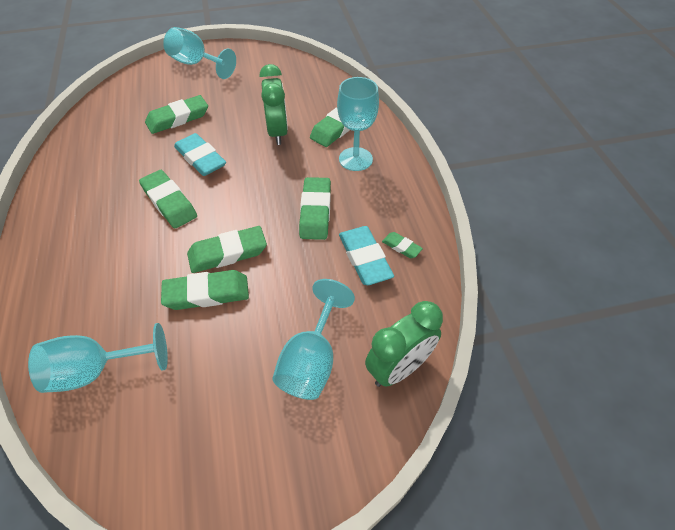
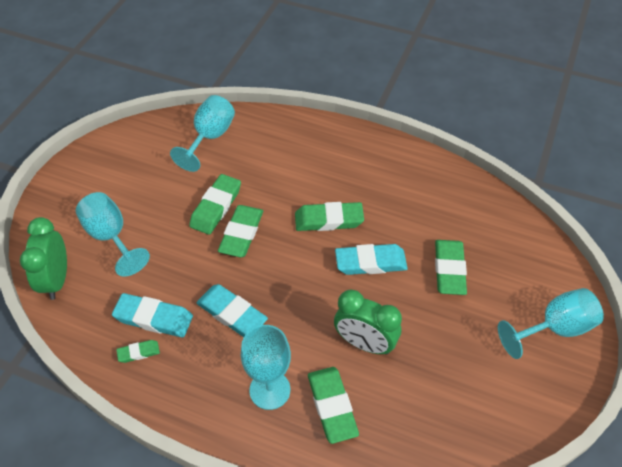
camera: 125 degrees right, 0 degrees up
green eraser [299,177,331,240] -> turquoise eraser [196,284,268,337]

